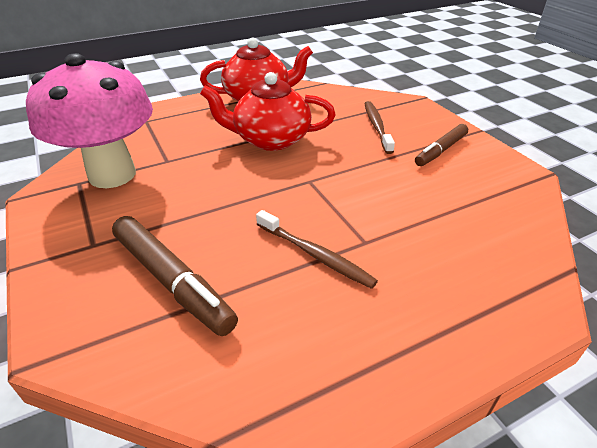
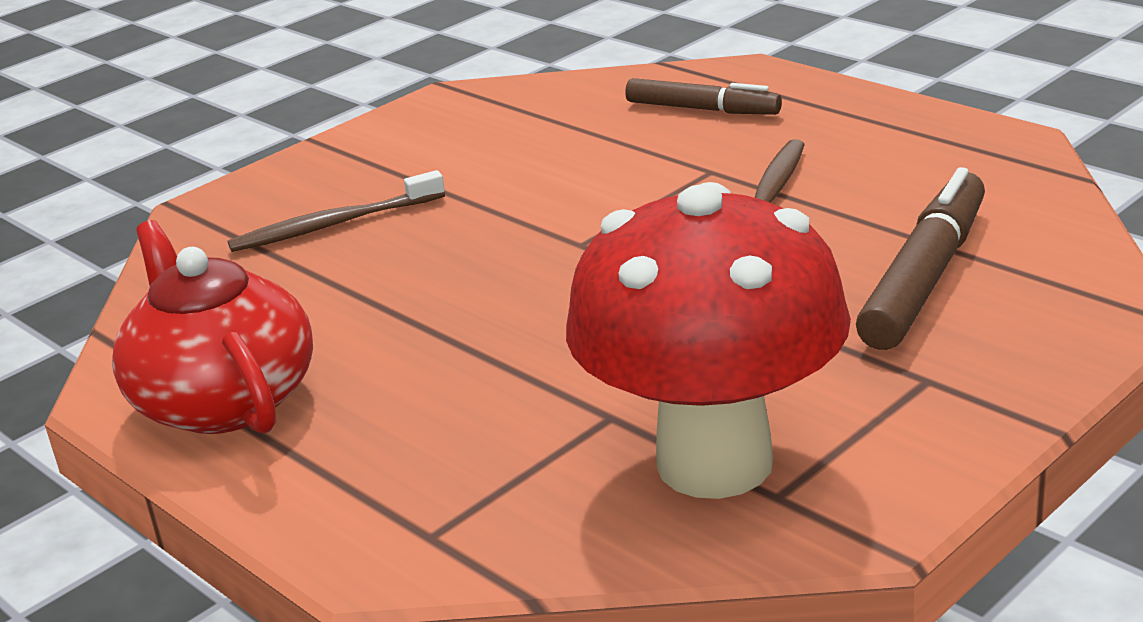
camera: 105 degrees left, 10 degrees down
pink mushroom [26,53,153,188] -> red mushroom [566,182,851,499]
red teapot [200,72,336,151] -> none
brown marker [415,124,468,166] -> brown marker moved to [625,78,782,115]

